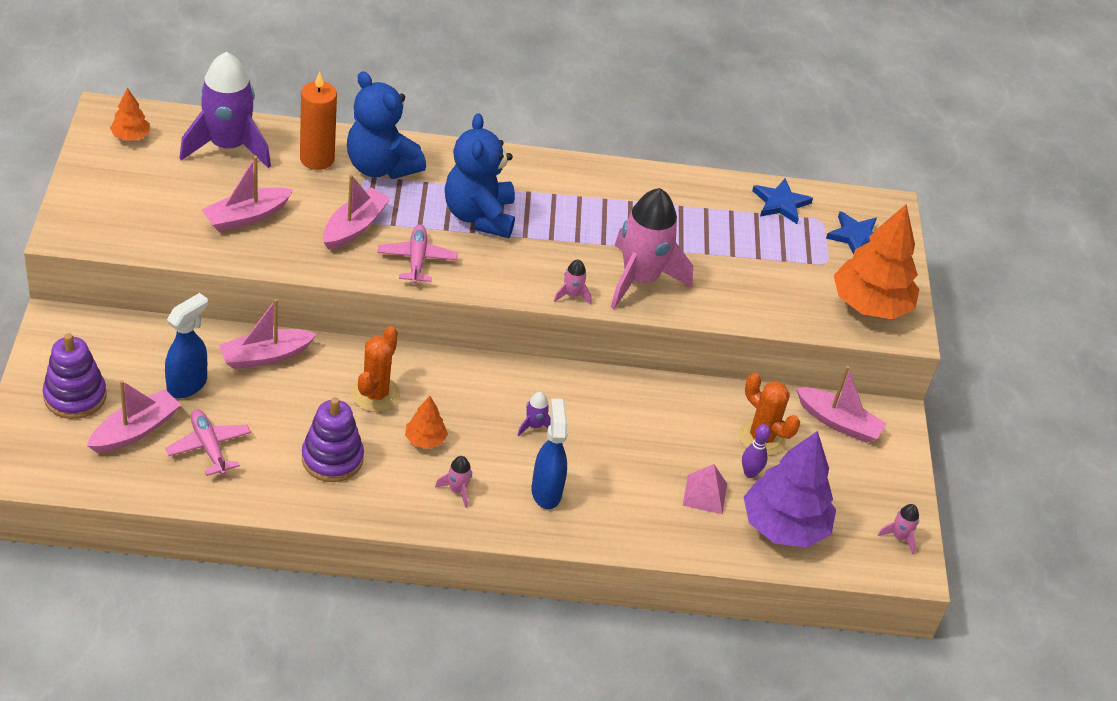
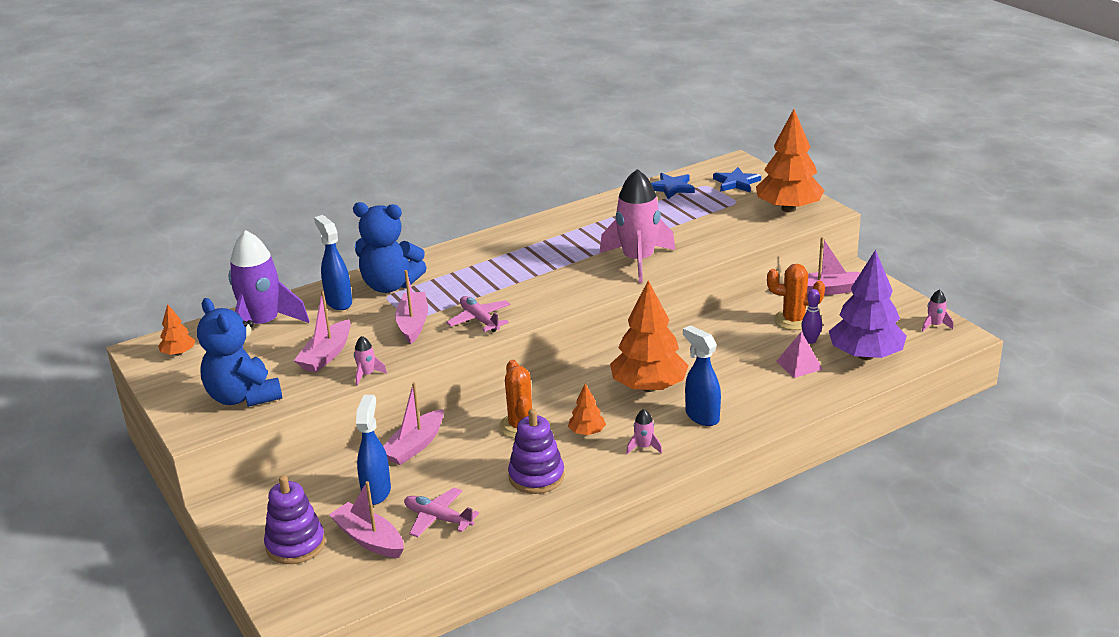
camera: 25 degrees left, 15 degrees down
pink boat [87,380,181,453] -> pink boat turned 60 degrees counterclockwise [329,481,404,558]
orange candle [300,72,337,170] -> blue spray bottle [314,215,352,310]
blue teddy bear [445,113,515,238] -> blue teddy bear moved to [197,298,282,407]
purple rocket [518,392,550,436] -> orange tree [610,281,689,392]
pink rocket [553,259,592,305] -> pink rocket moved to [354,336,387,386]

